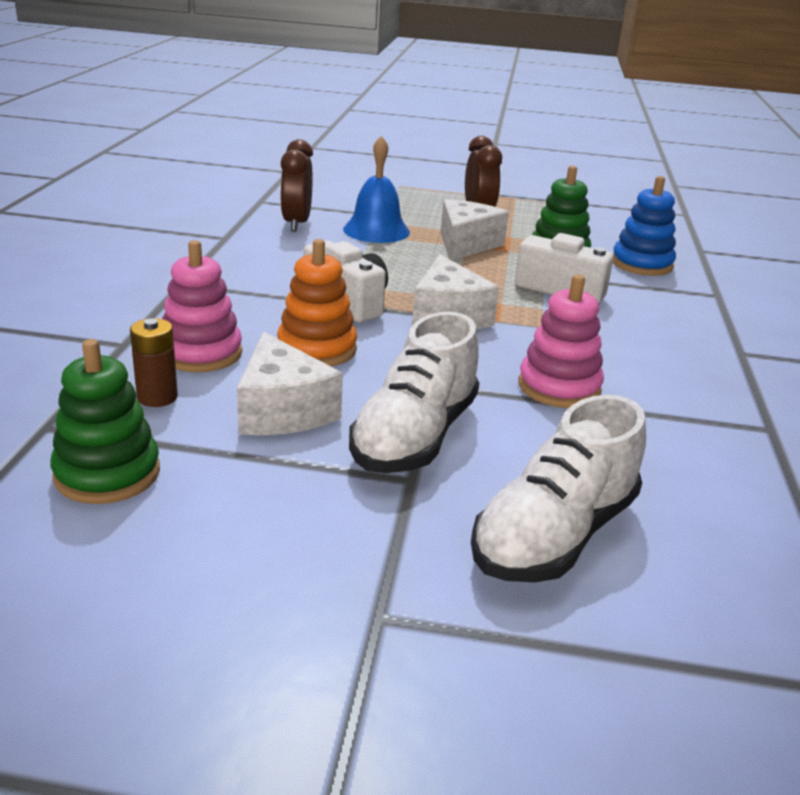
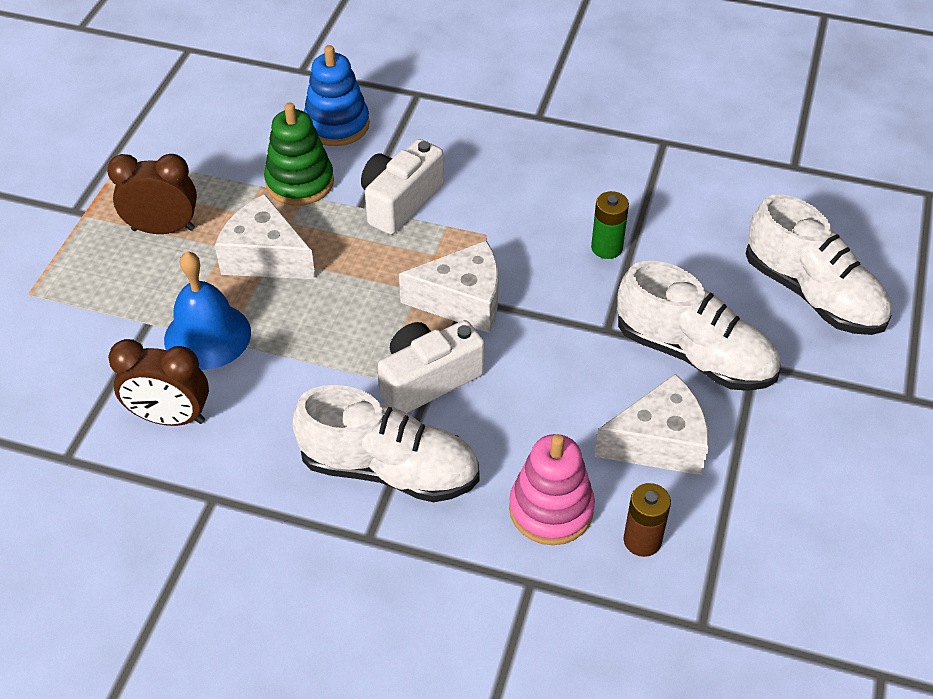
camera: 80 degrees left, 20 degrees up
green stacking toy [50,339,160,504] -> none
orange stacking toy [277,239,357,366] -> none
pink stacking toy [519,275,604,408] -> green battery [591,191,629,259]
none -> white shoe [292,385,480,502]

